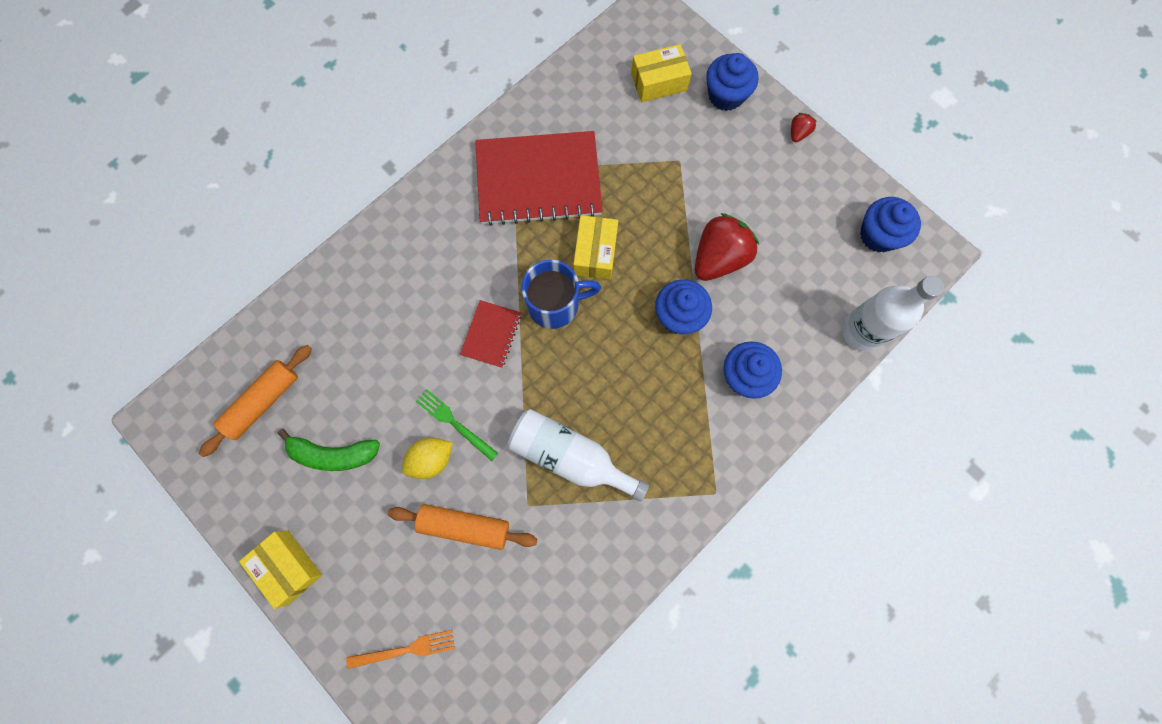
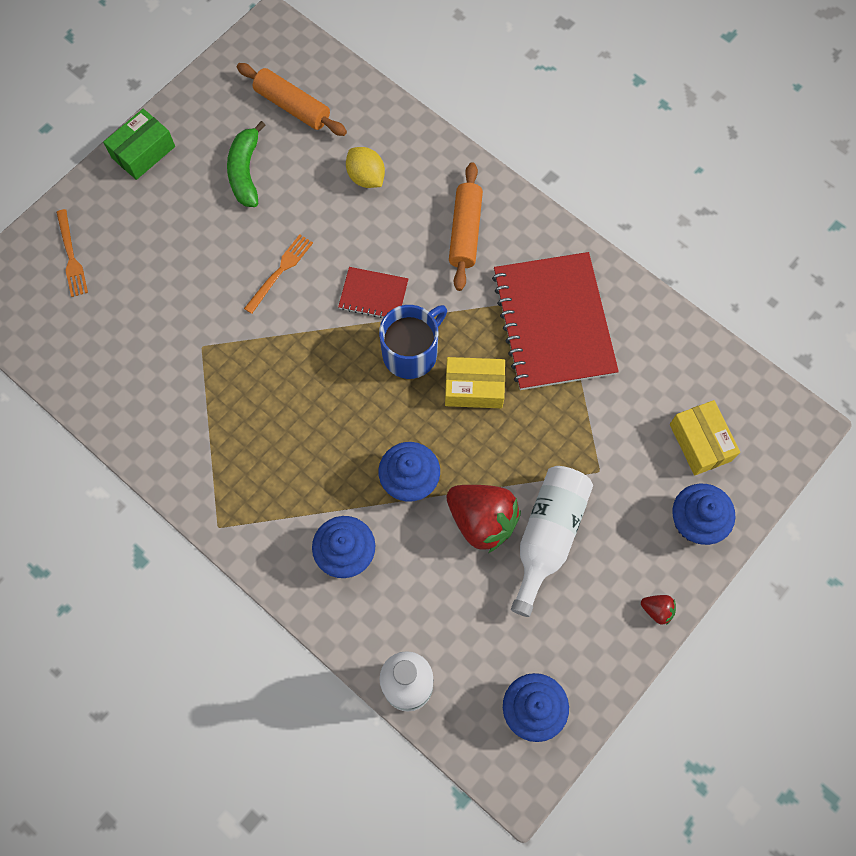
camera: 85 degrees right, 5 degrees down
yellow box [239,531,322,609] -> green box [103,109,175,180]
orange rolling pin [388,504,537,550] -> orange rolling pin moved to [449,162,483,291]
yellow lemon [402,437,453,479] -> yellow lemon moved to [346,147,385,188]
green fork [416,389,498,461] -> orange fork [244,234,313,314]
white bottle [508,409,649,502] -> white bottle moved to [511,466,593,617]
blue mug [521,259,601,329] -> blue mug turned 120 degrees counterclockwise [379,305,447,379]

